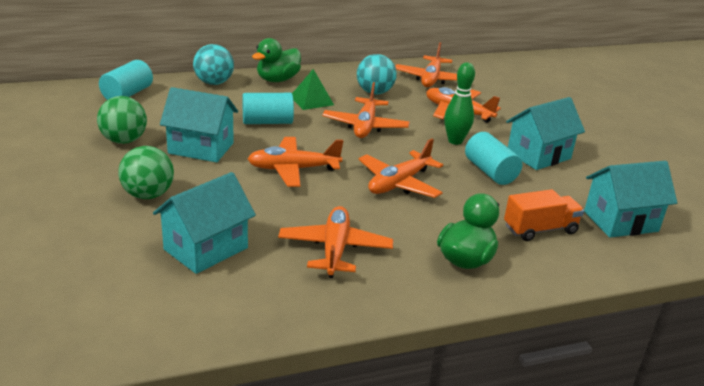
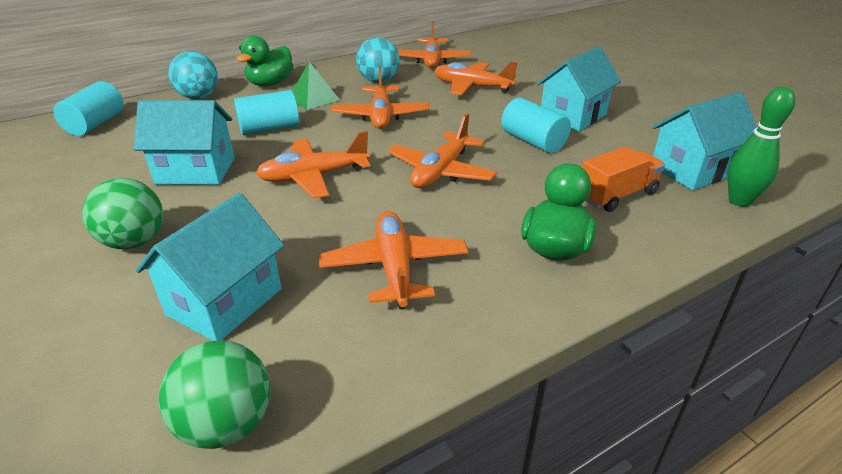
camera: 10 degrees left, 5 degrees up
green ball [97,96,147,144] -> green ball moved to [159,340,270,449]
green bowling pin [444,62,475,145] -> green bowling pin moved to [727,87,795,207]

